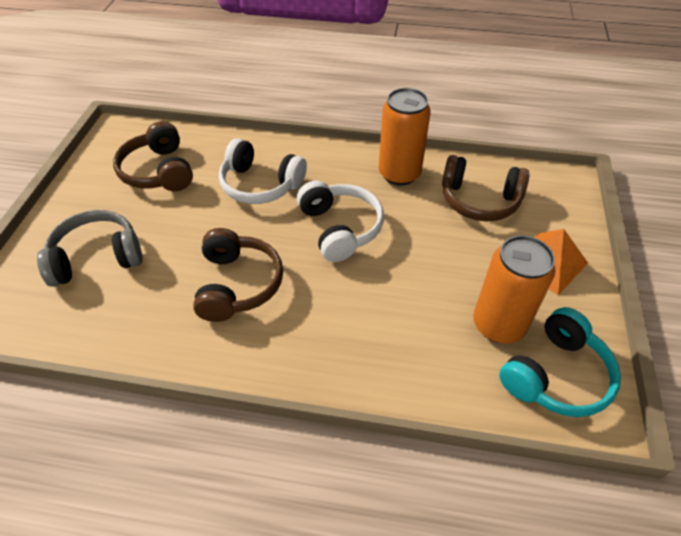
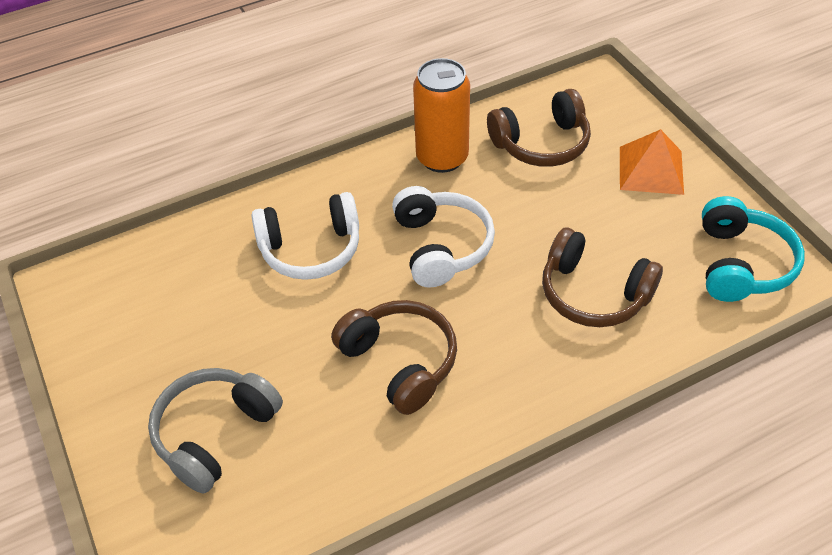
camera: 35 degrees left, 0 degrees up
brown headphones [113,121,193,191] -> brown headphones moved to [542,228,663,327]
white headphones [297,181,384,262] -> white headphones turned 45 degrees clockwise [392,186,495,288]
orange can [473,235,555,343] -> none

